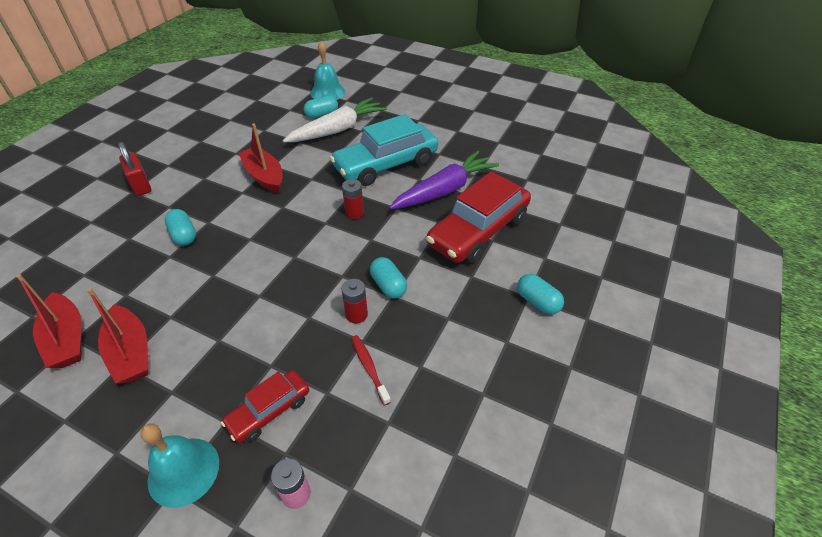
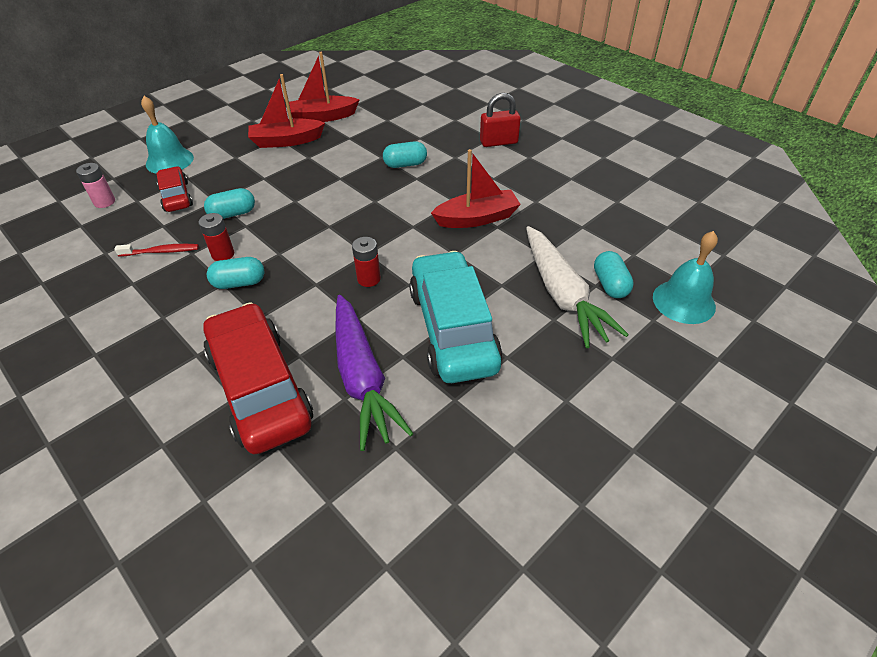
camera: 110 degrees right, 0 degrees up
turquoise capsule [517,274,564,315] -> turquoise capsule moved to [204,188,255,219]

